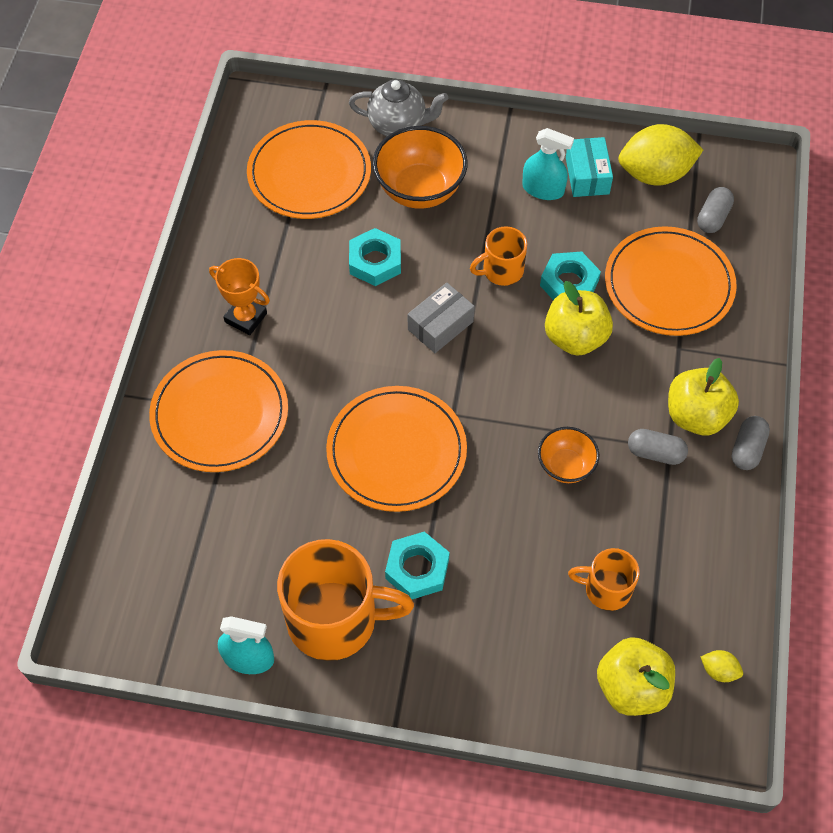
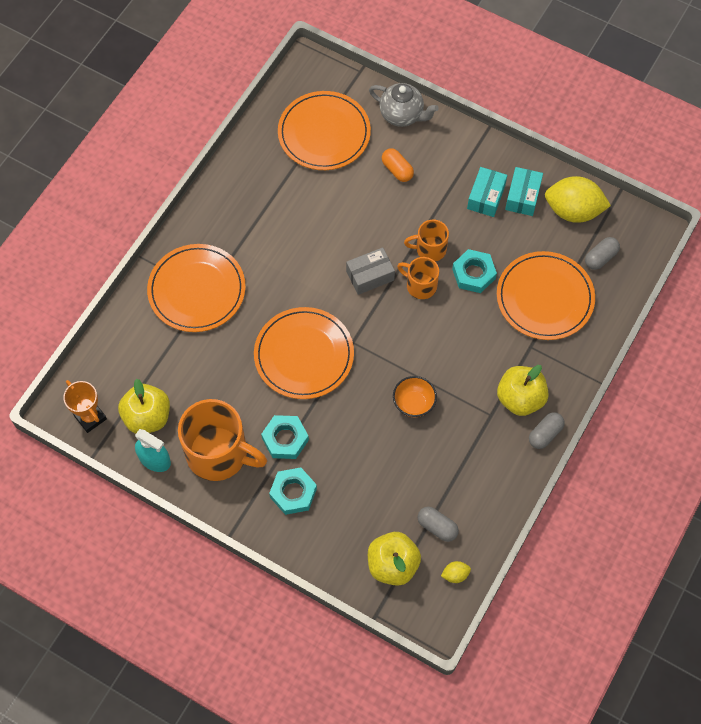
camera: 20 degrees right, 5 degrees up
orange trophy [209,258,270,335] -> orange trophy moved to [63,380,107,433]
turquoise nut [349,228,401,286] -> turquoise nut moved to [269,467,317,515]
orange bowl [373,126,467,209] -> orange capsule [382,148,414,182]
turquoise spray bottle [522,128,574,200] -> turquoise box [467,167,507,217]
yellow apple [545,281,613,356] -> yellow apple moved to [118,379,170,434]
orange mug [568,548,640,611] -> orange mug moved to [397,257,439,299]
grey capsule [628,429,688,465] -> grey capsule moved to [417,507,459,542]
yellow lemon [701,650,743,682] -> yellow lemon turned 60 degrees counterclockwise [441,561,471,583]

